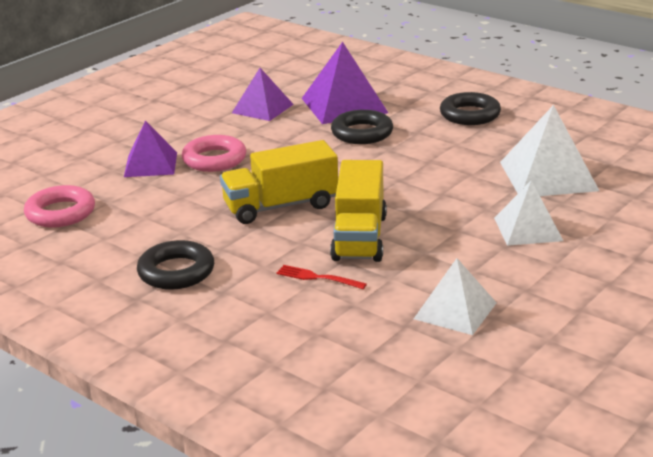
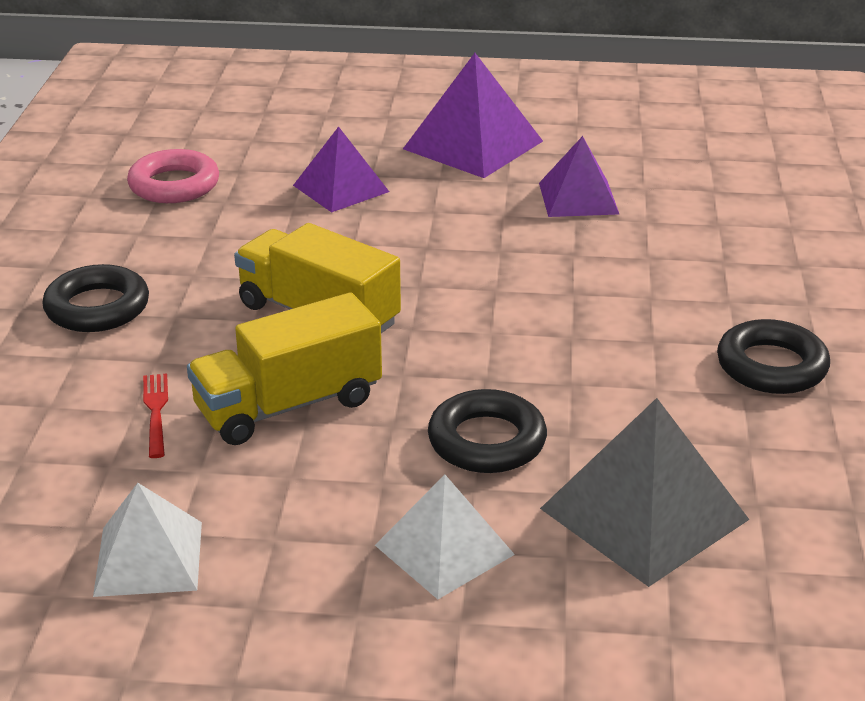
camera: 55 degrees right, 5 degrees up
pink ring [182,135,246,172] -> none
purple pyramid [302,42,388,124] -> purple pyramid moved to [403,53,543,178]
black ring [331,110,393,144] -> black ring moved to [428,389,547,473]
white pyramid [500,105,599,196] -> grey pyramid [540,398,749,587]

